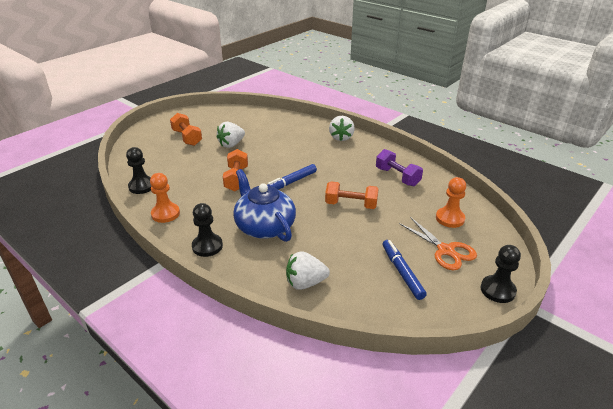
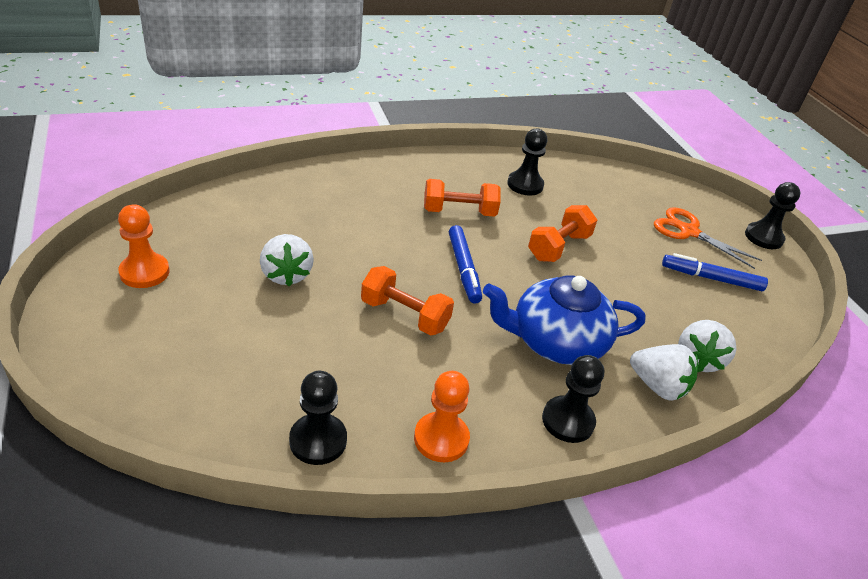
camera: 65 degrees left, 5 degrees up
orange dumbbell [170,113,202,146] -> orange dumbbell moved to [424,179,501,217]
white strawberry [329,116,355,141] -> white strawberry moved to [630,344,698,400]
purple dumbbell [376,149,423,186] -> black pawn [507,128,547,196]
orange scissors [399,217,477,270] -> orange scissors turned 135 degrees counterclockwise [654,207,762,269]
orange pawn [436,177,466,228] -> orange pawn moved to [118,204,170,288]

